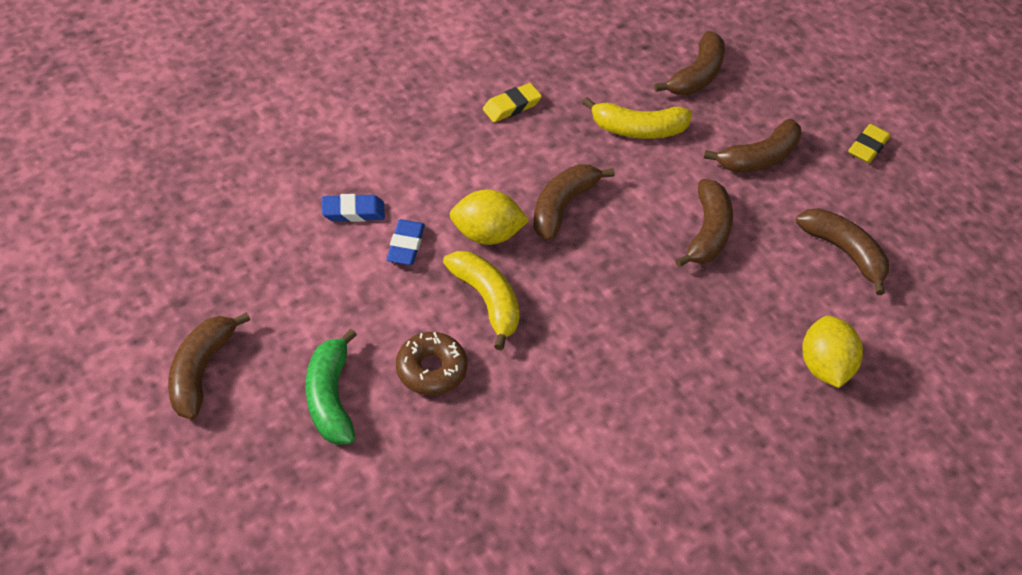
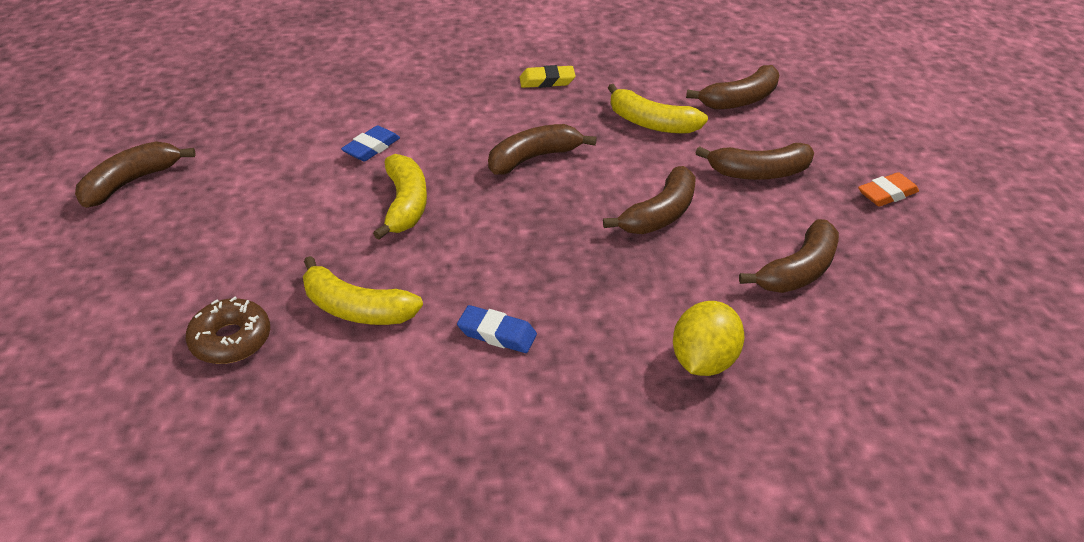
camera: 30 degrees right, 10 degrees down
green banana [306,329,357,445] -> none
blue eraser [322,194,385,222] -> blue eraser moved to [457,305,537,353]
brown donut [396,332,467,395] -> brown donut moved to [186,297,270,364]
yellow lemon [449,189,529,245] -> none
brown banana [796,208,889,295] -> brown banana turned 60 degrees clockwise [739,219,839,293]
yellow eraser [848,124,890,163] -> orange eraser [858,172,919,207]
none -> yellow banana [303,256,423,325]

